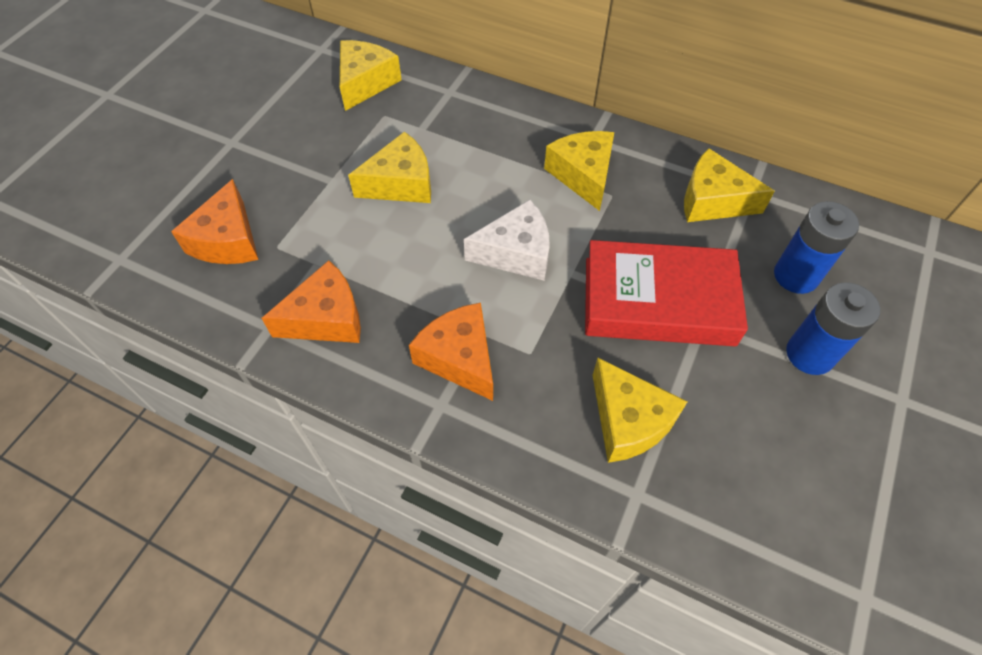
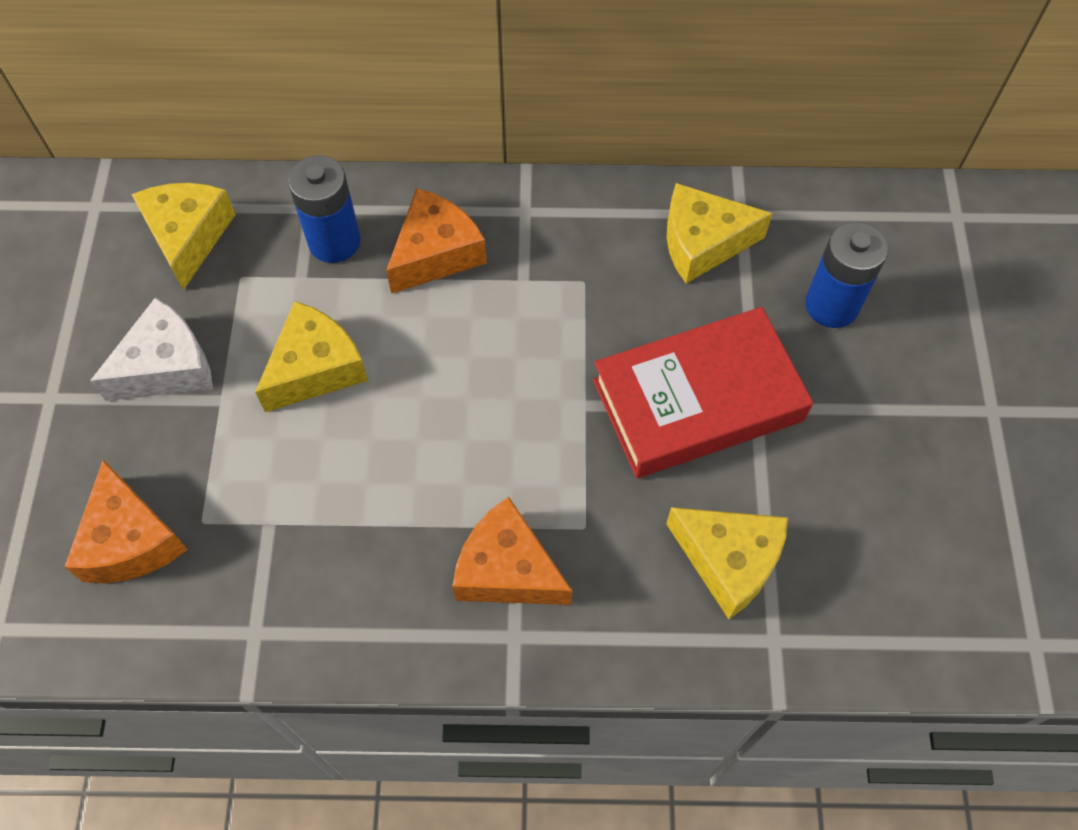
camera: 25 degrees left, 5 degrees up
orange cheese [262,260,361,343] -> orange cheese moved to [386,188,487,294]
white cheese [464,200,550,280] -> white cheese moved to [90,297,213,401]
yellow cheese [544,131,614,211] -> none
blue battery [786,282,881,375] -> blue battery moved to [288,155,361,263]

